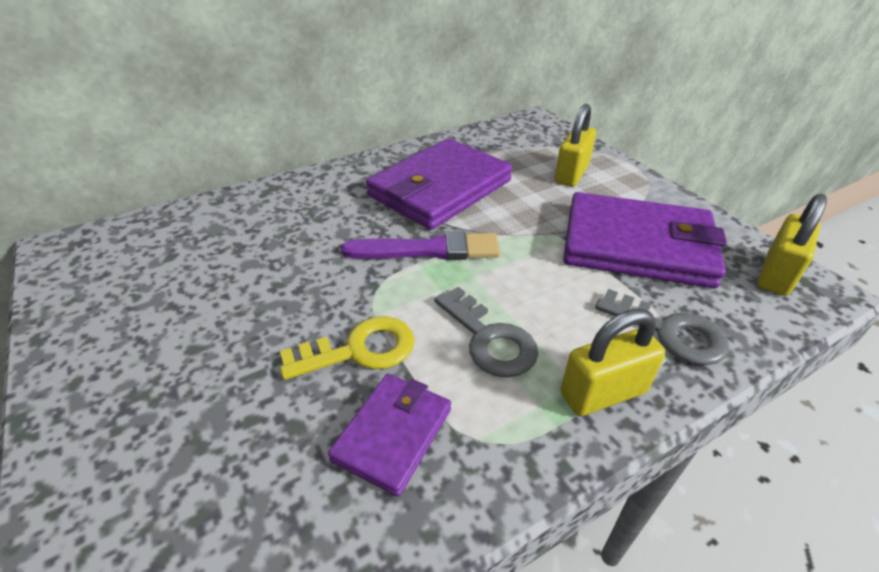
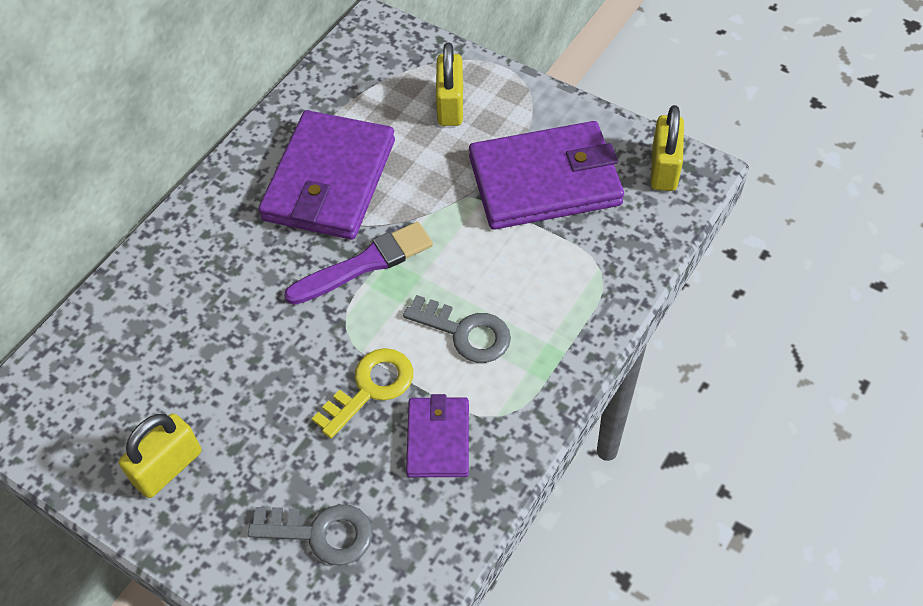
camera: 25 degrees left, 15 degrees up
yellow padlock [560,309,665,416] -> yellow padlock moved to [119,413,202,498]
grey key [595,289,729,365] -> grey key moved to [248,504,373,565]

